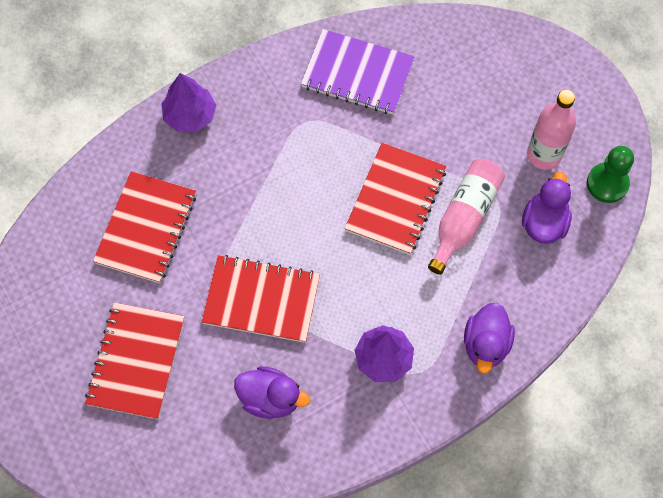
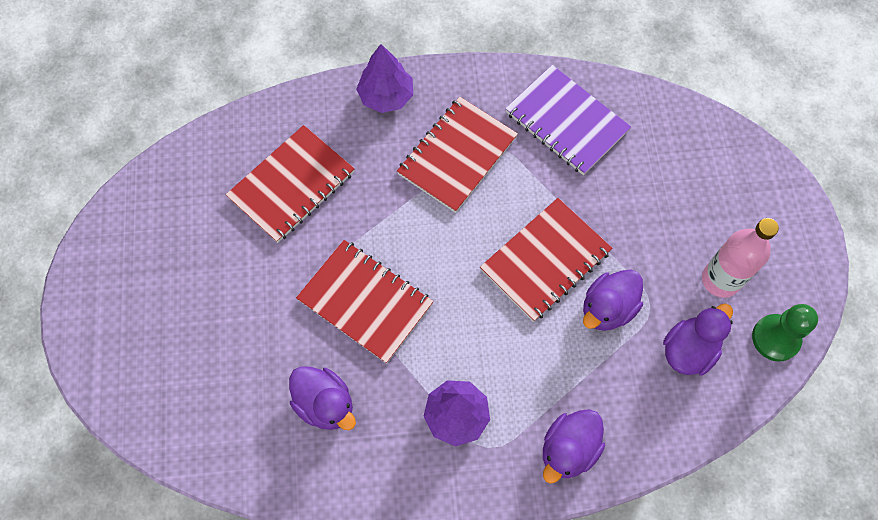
camera: 25 degrees right, 0 degrees up
red notebook [85,302,184,419] -> red notebook moved to [397,97,518,213]
pink bottle [428,159,505,275] -> purple duck [583,270,643,331]

